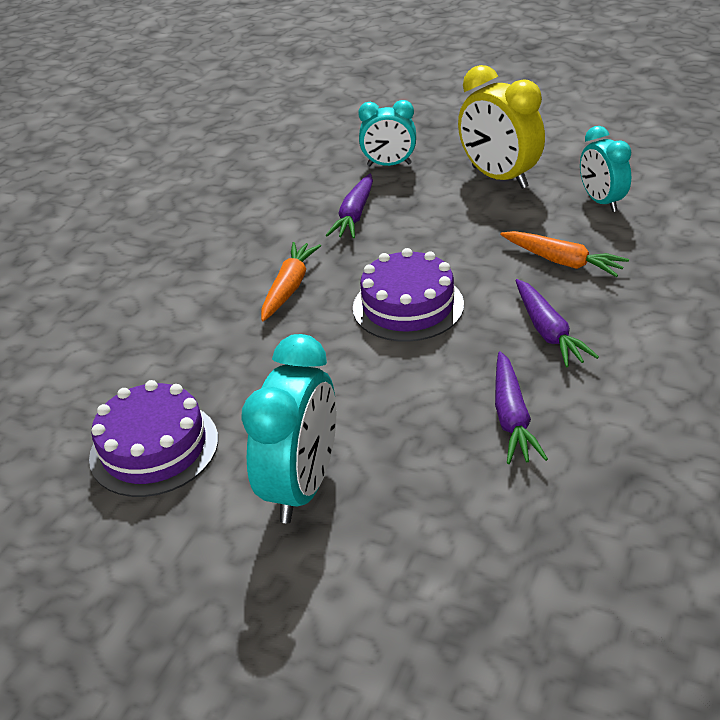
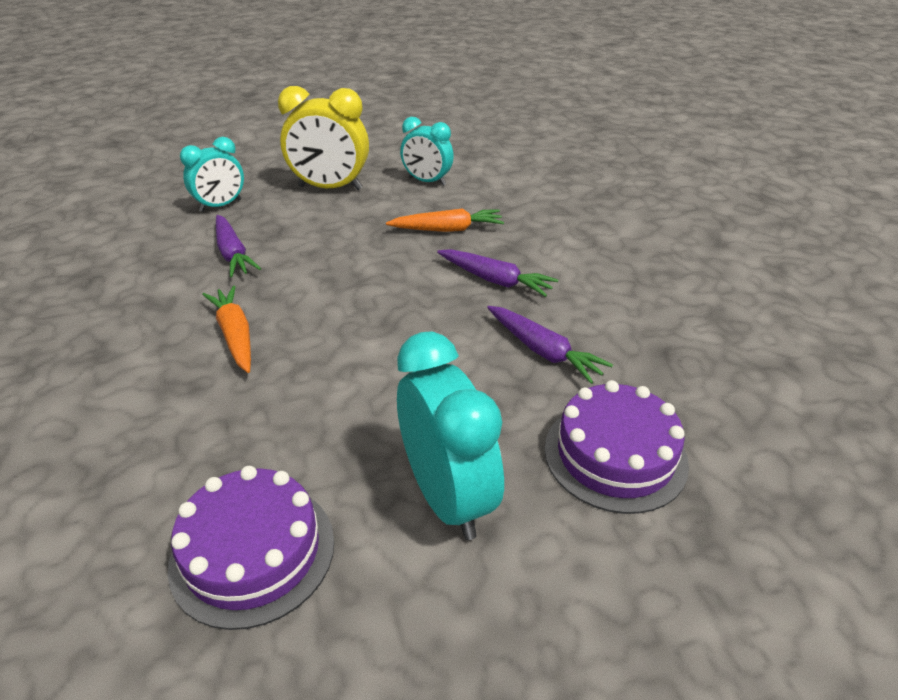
camera: 45 degrees left, 0 degrees up
purple cake [353,248,464,342] -> purple cake moved to [545,380,689,514]

